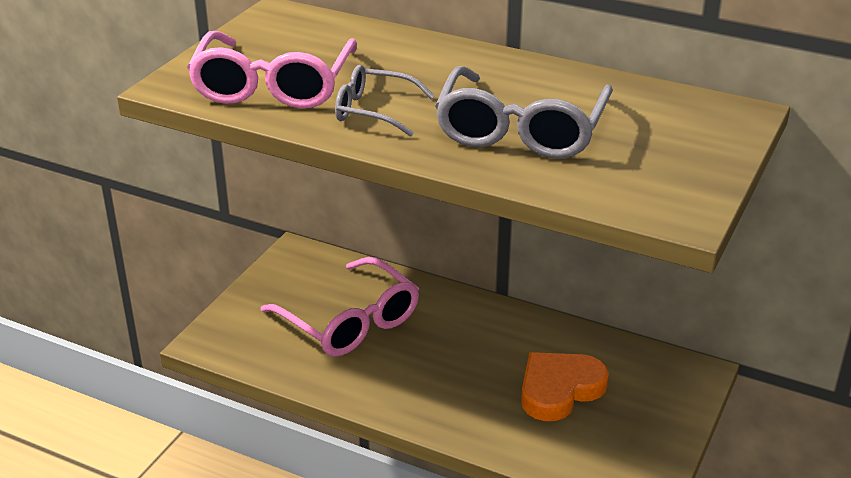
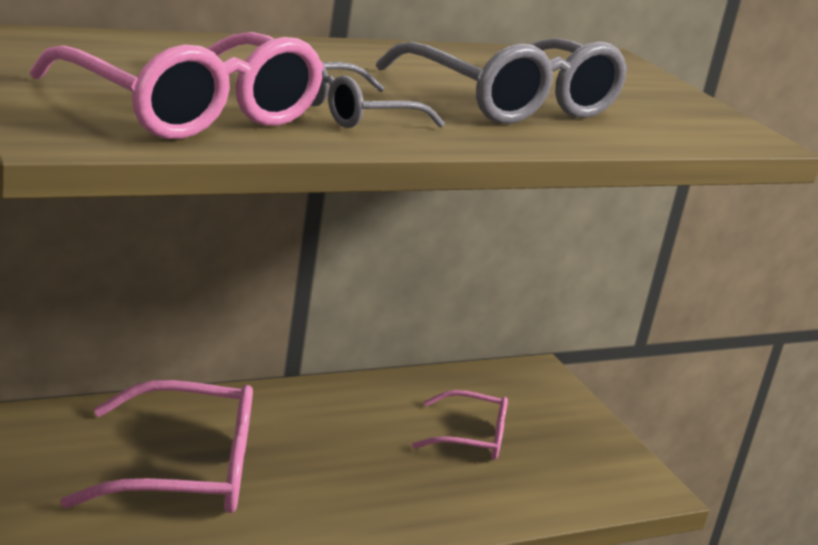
camera: 55 degrees left, 10 degrees down
orange heart [521,352,609,421] -> pink glasses [412,390,508,460]

